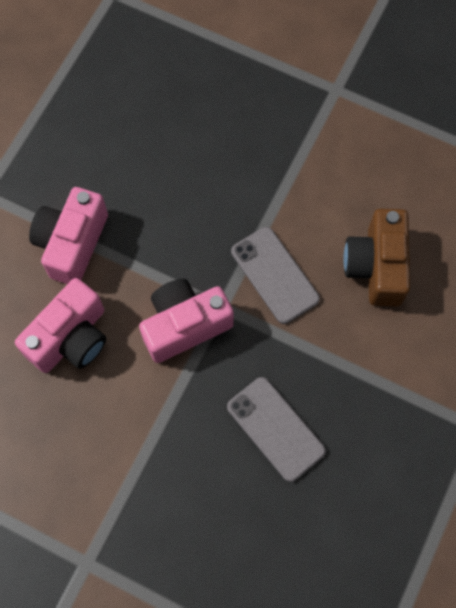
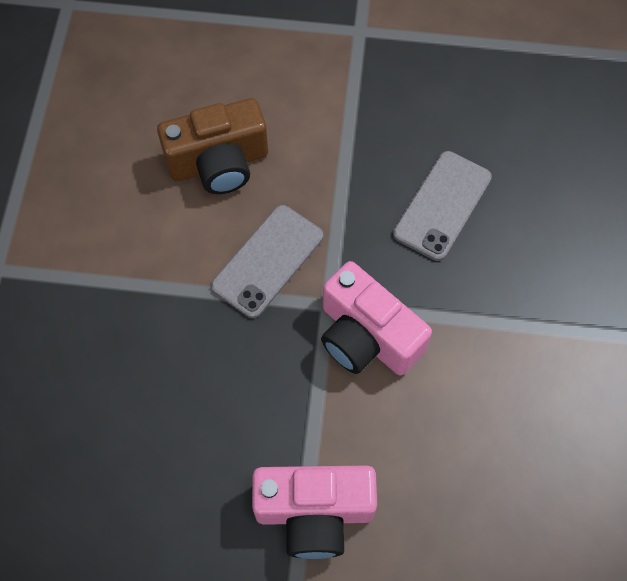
camera: 110 degrees left, 5 degrees down
pink camera [15,278,106,373] -> none

